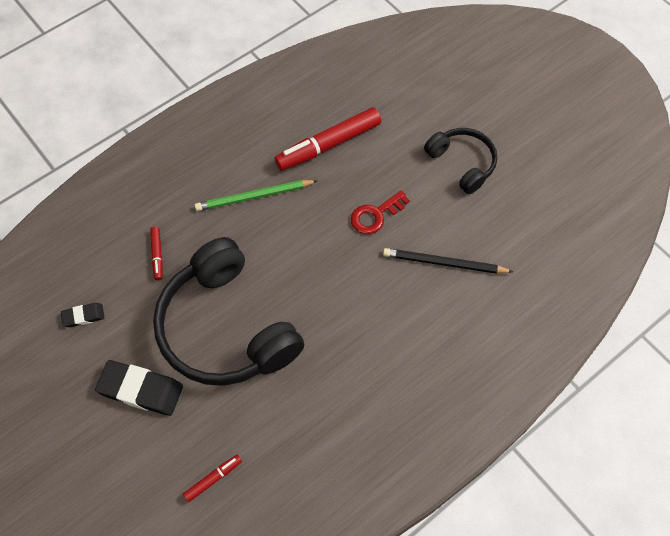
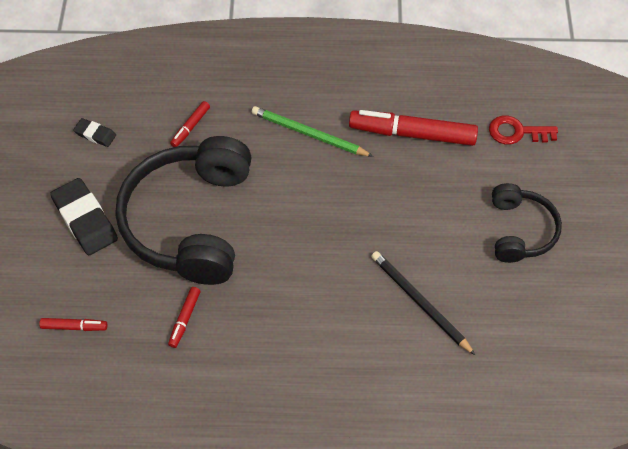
camera: 40 degrees right, 5 degrees down
red key [350,190,410,234] -> red key moved to [489,116,558,145]
none -> red marker [168,287,201,348]

